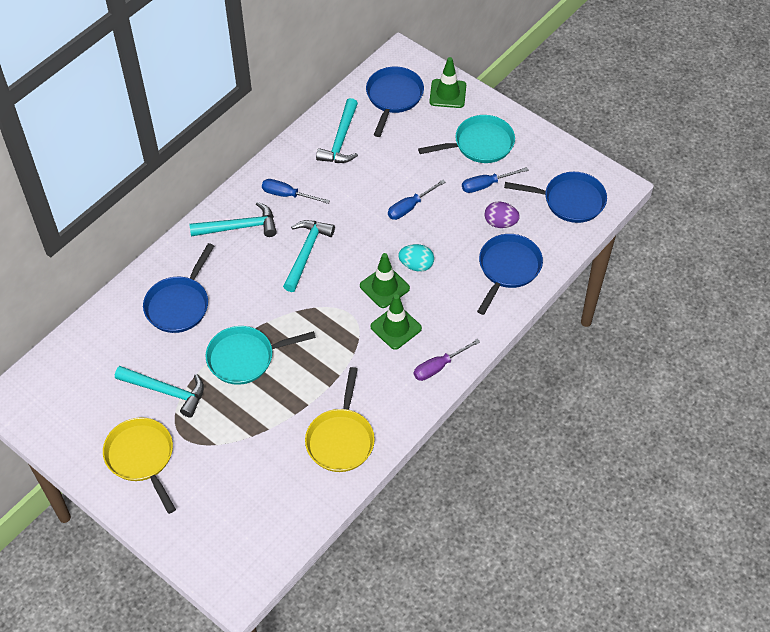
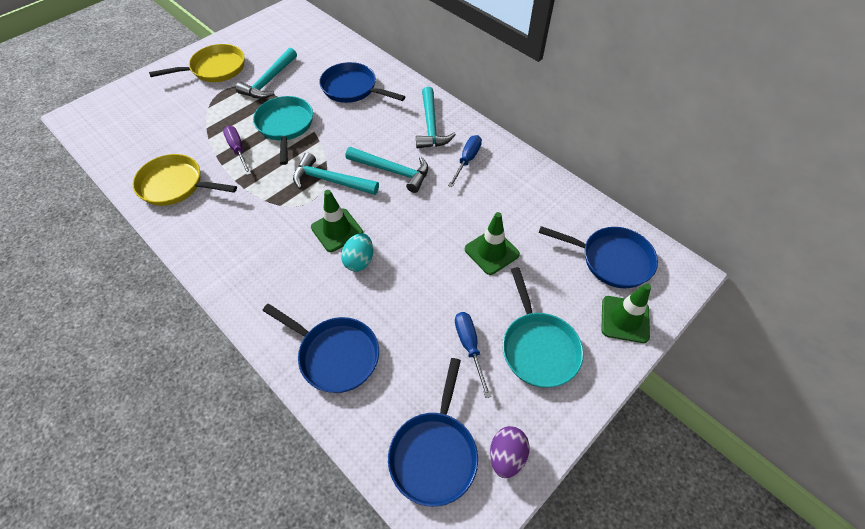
camera: 95 degrees right, 0 degrees up
turquoise hammer [316,98,358,163] -> turquoise hammer moved to [293,152,379,195]
green traffic cone [370,294,422,350] -> green traffic cone moved to [465,212,520,275]
blue screwdriver [388,180,445,220] -> none
purple screwdriver [414,339,480,381] -> purple screwdriver moved to [223,126,251,175]
purple egg [484,201,520,228] -> purple egg moved to [490,426,530,478]

